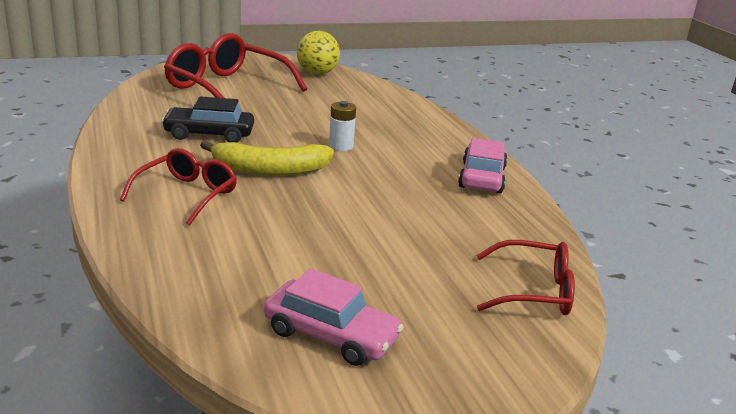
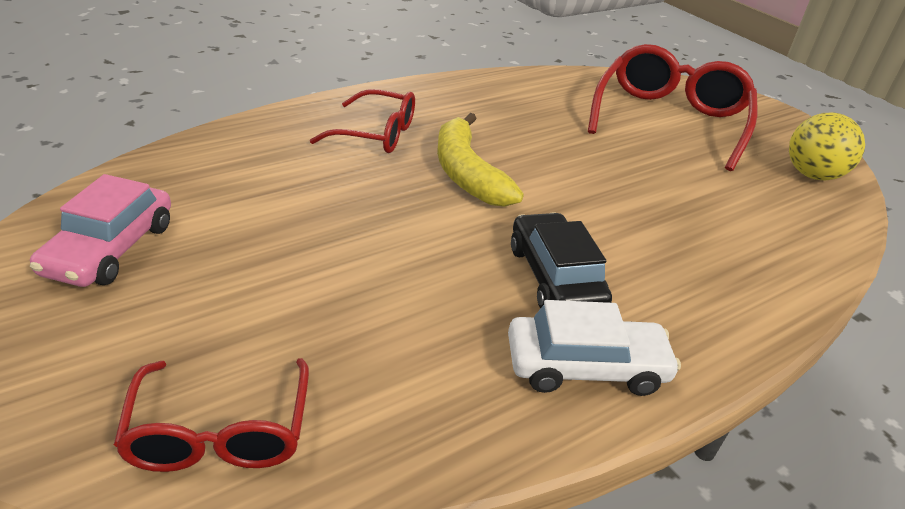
camera: 75 degrees right, 10 degrees up
black car [161,96,254,143] -> black car moved to [511,212,612,309]
white battery [329,101,356,151] -> none
pink car [458,138,507,193] -> white car [508,300,681,396]

